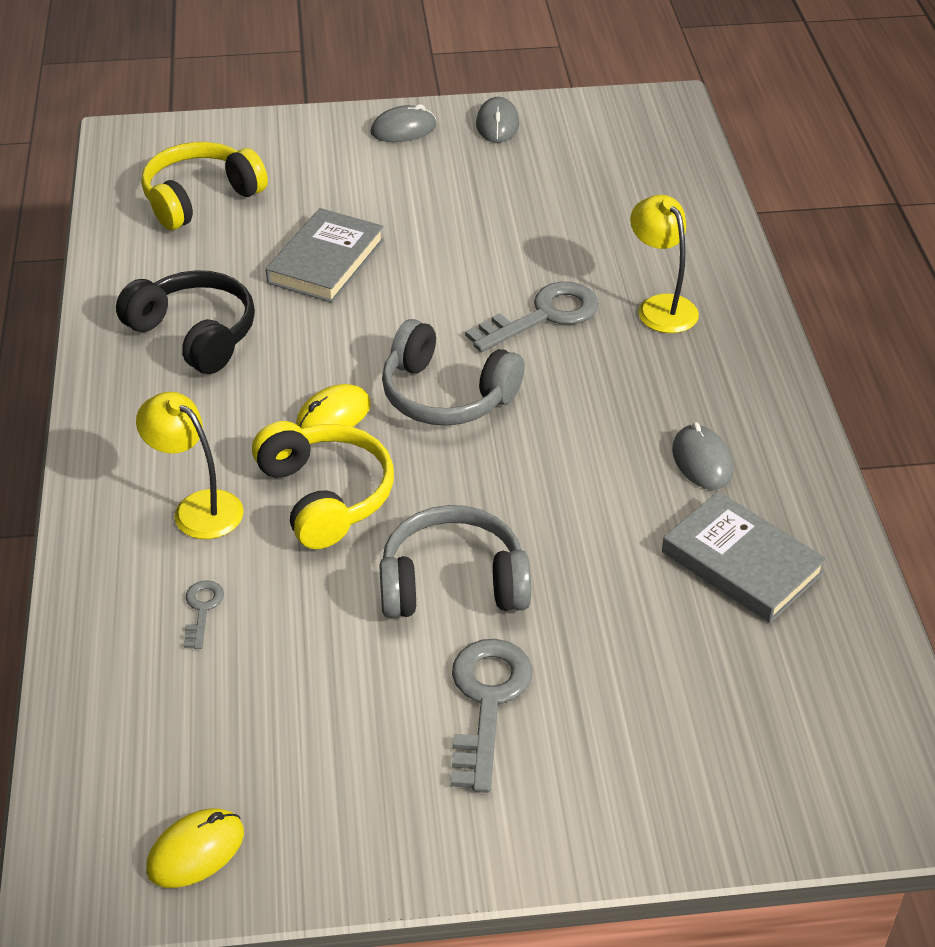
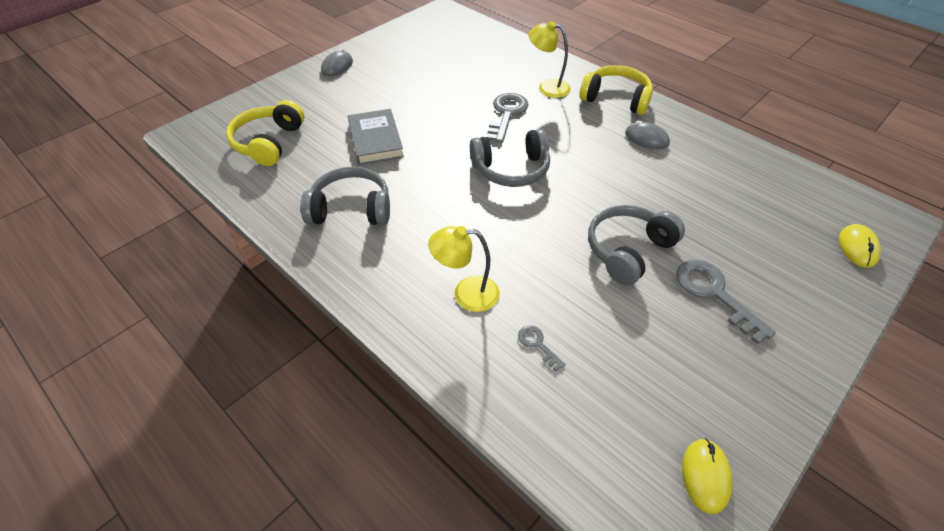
camera: 40 degrees left, 5 degrees up
black headphones [116,270,255,374] -> grey headphones [300,166,390,225]
yellow headphones [252,421,394,549] -> yellow headphones moved to [579,65,653,115]
yellow mouse [296,384,371,429] -> yellow mouse moved to [839,224,881,268]
grey mouse [476,97,519,143] -> none
grey book [662,491,827,623] -> none

